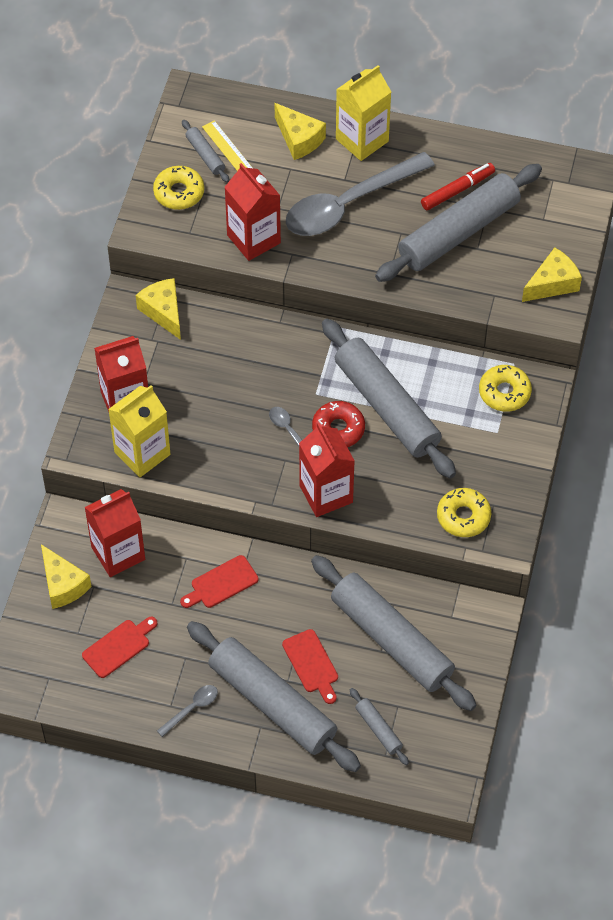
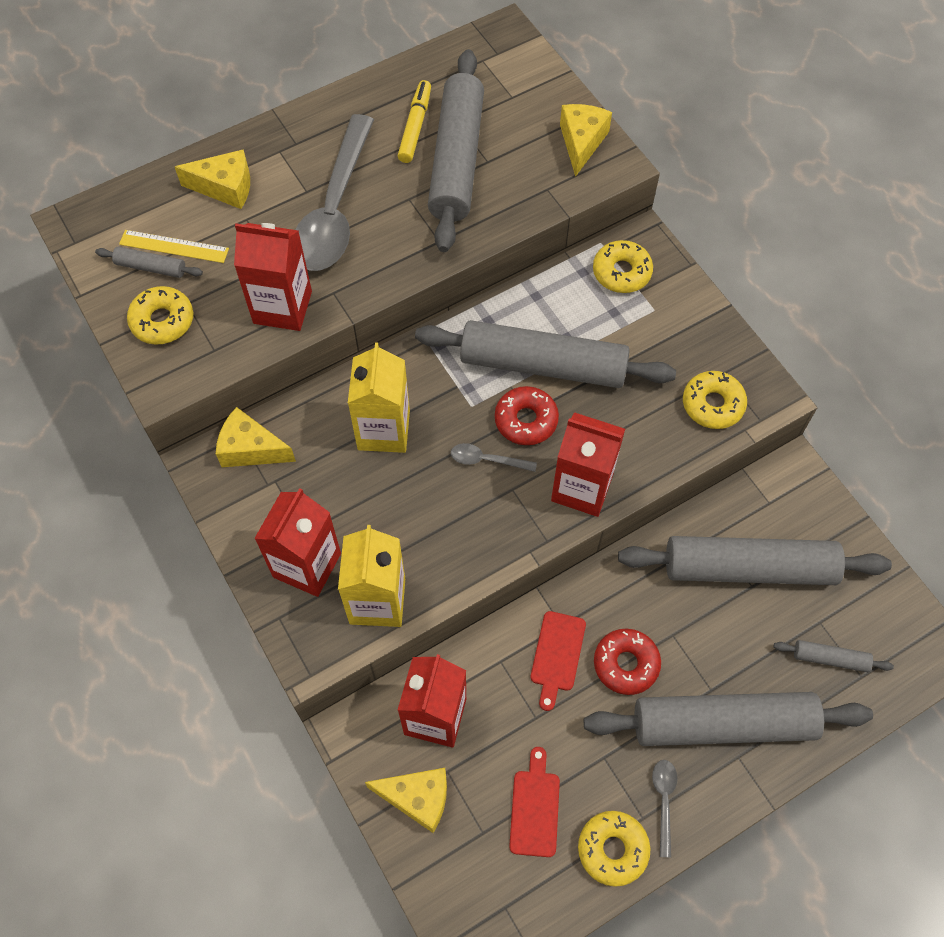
camera: 45 degrees left, 5 degrees up
red cutting board [282,629,338,704] -> none
yellow carton [336,65,391,161] -> yellow carton moved to [348,342,410,453]
red marker [421,163,495,210] -> yellow marker [398,80,431,163]
none -> yellow donut [578,811,651,887]
none -> red donut [594,629,661,695]

